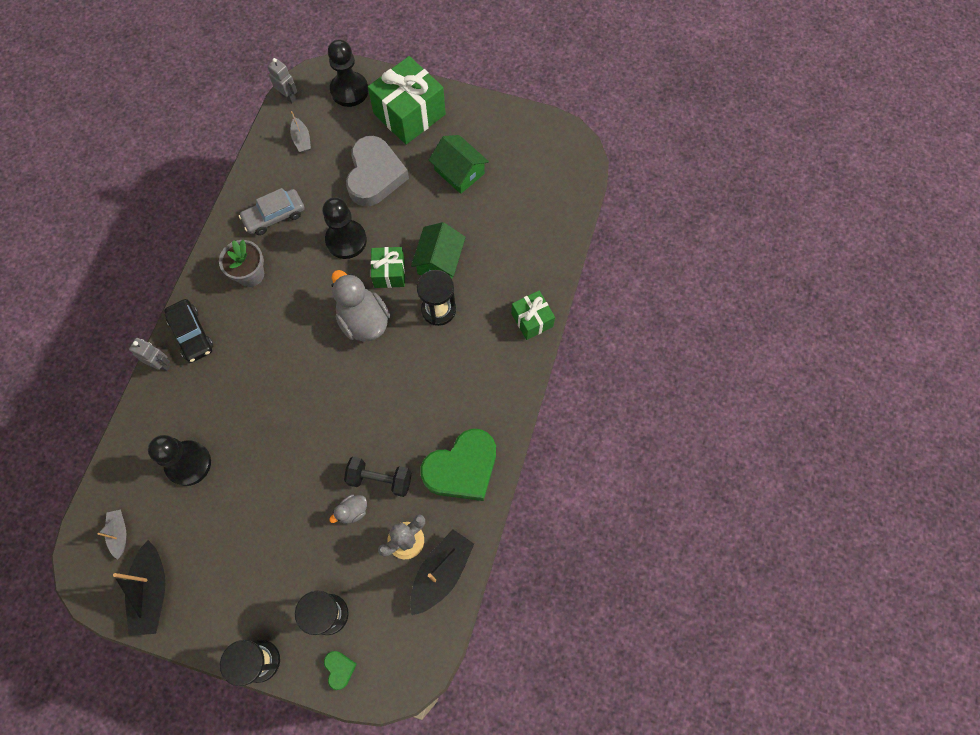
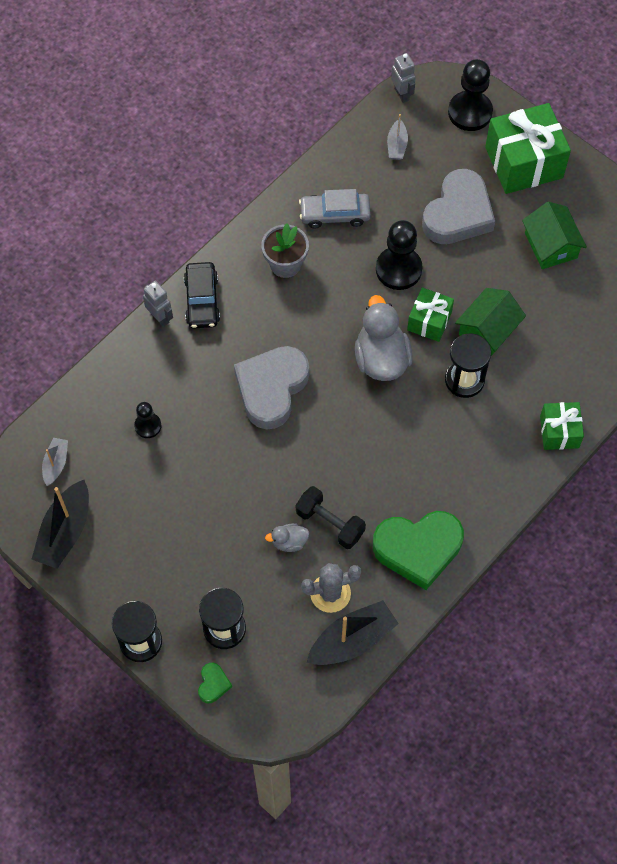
camera: 25 degrees right, 5 degrees down
black pawn [148,435,211,486] -> black pawn [134,402,161,438], size x0.55
none -> grey heart [234,346,309,429]

